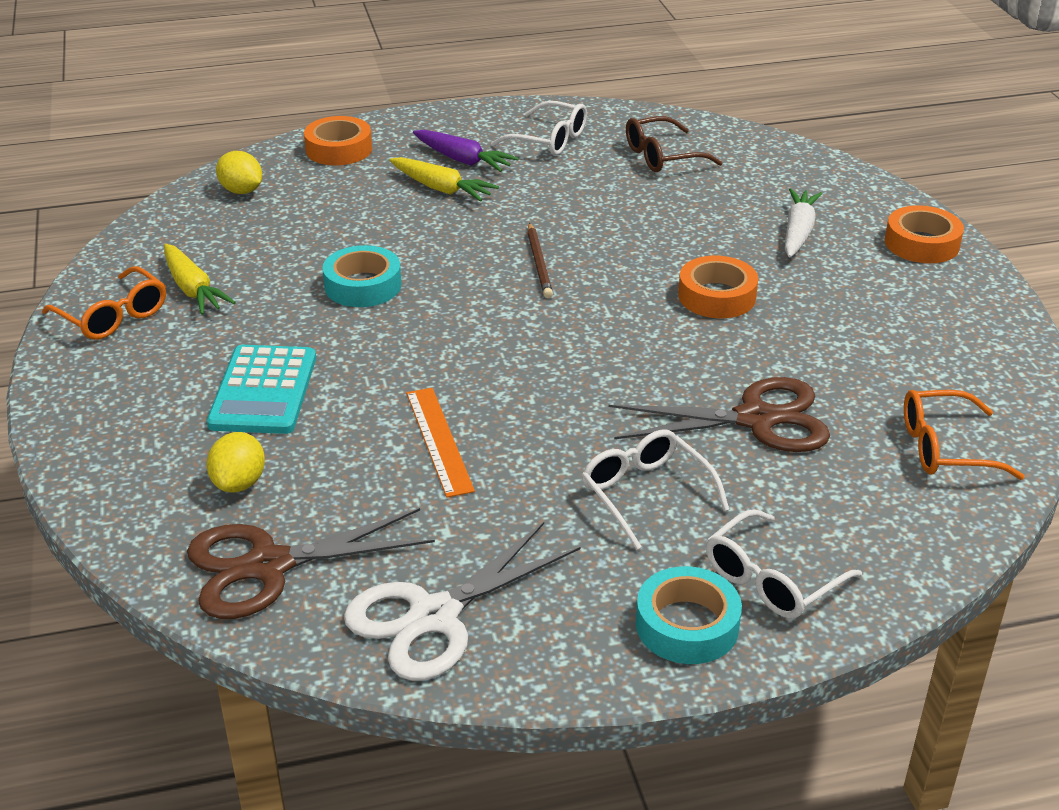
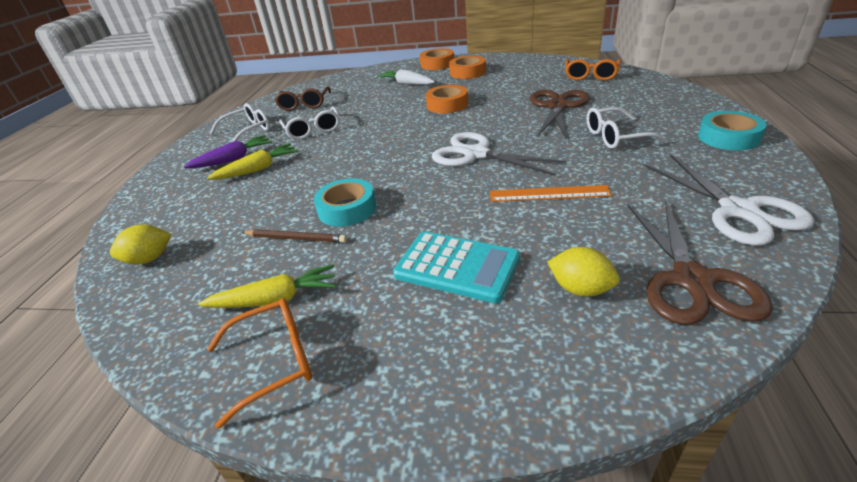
camera: 65 degrees left, 0 degrees up
orange tape [304,116,372,165] -> orange tape moved to [449,56,486,79]
brown pencil [527,223,553,298] -> brown pencil moved to [242,229,347,243]
white glasses [706,509,862,619] -> white glasses moved to [279,107,340,140]
none -> white scissors [432,132,567,175]

